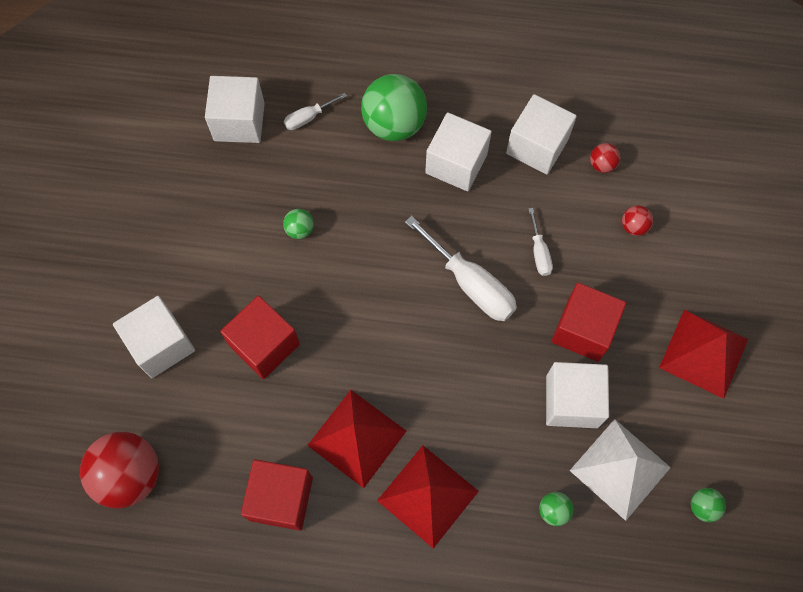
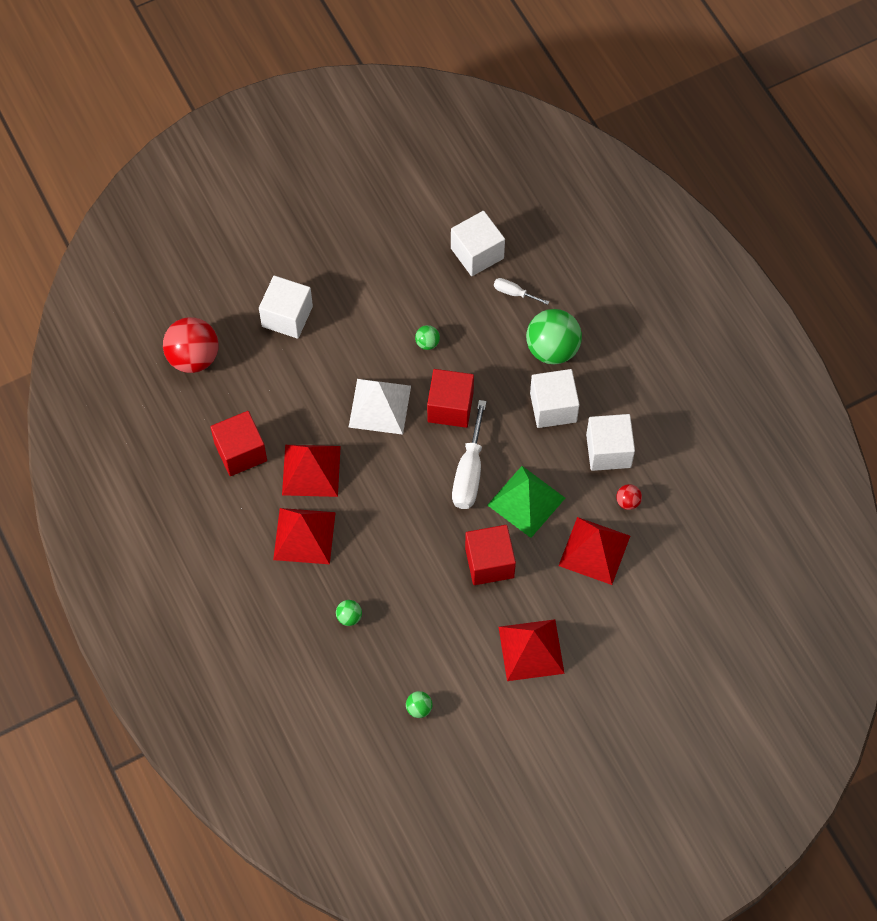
camera: 55 degrees right, 5 degrees down
red cube [220,295,300,379] -> red cube moved to [427,369,474,428]
white screwdriver [528,208,553,276] -> green pyramid [488,466,565,538]
white cube [546,362,609,428] -> none
white pyramid [570,419,671,521] -> white pyramid moved to [349,379,411,435]
red ball [622,205,653,236] -> red pyramid [558,517,630,585]

